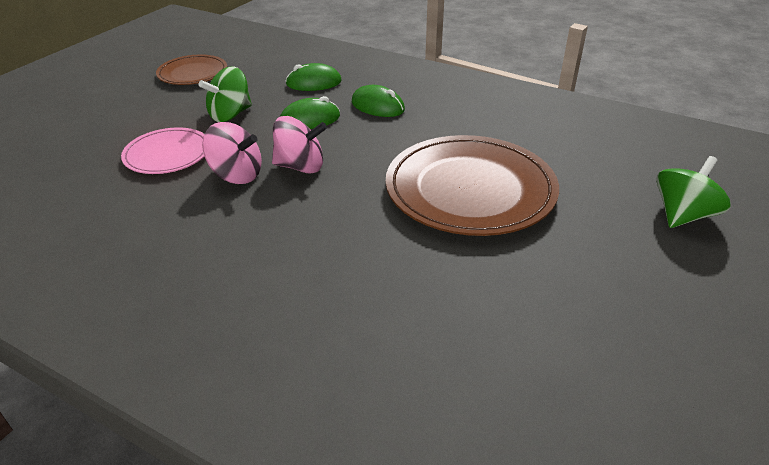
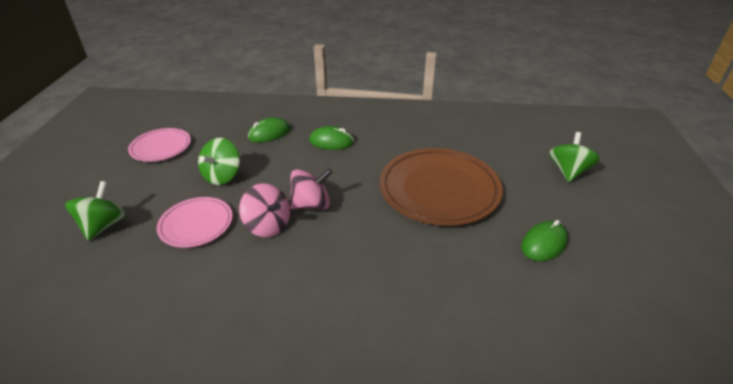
camera: 25 degrees left, 0 degrees up
brown plate [156,54,227,85] -> pink plate [128,128,191,162]
pink spinning top [202,122,262,184] -> pink spinning top turned 45 degrees clockwise [239,183,290,237]
green mouse [280,96,340,129] -> green mouse moved to [521,220,568,261]
none -> green spinning top [65,181,126,241]

